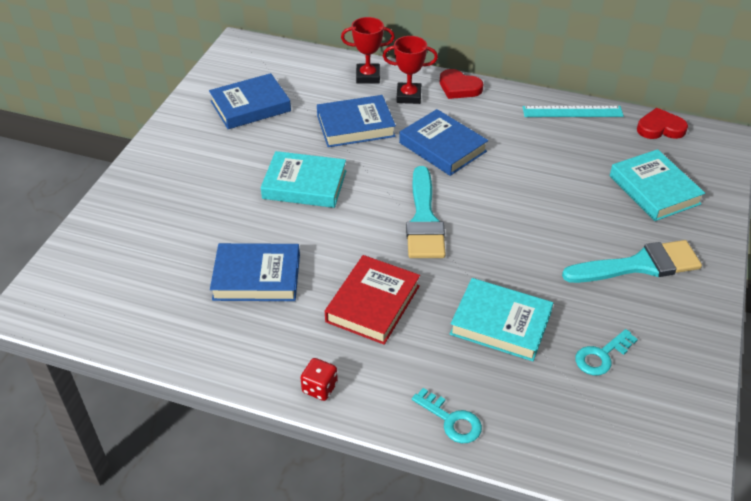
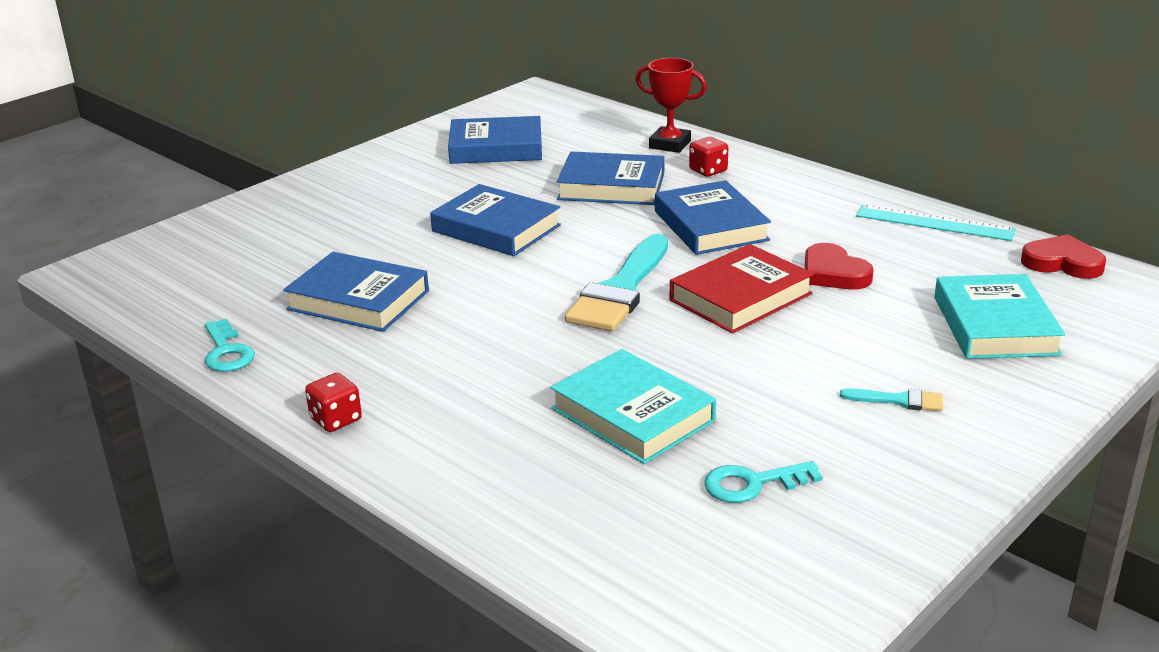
camera: 25 degrees right, 15 degrees down
turquoise book [261,151,346,208] -> blue book [430,184,561,256]
red book [325,255,420,345] -> red book moved to [670,244,814,334]
red trophy [383,36,438,104] -> red dice [689,137,728,177]
turquoise key [412,388,482,443] -> turquoise key moved to [205,319,255,372]
red heart [440,69,483,99] -> red heart moved to [805,243,874,290]
turquoise brush [562,240,702,283] -> turquoise brush [840,388,943,411], size x0.45

